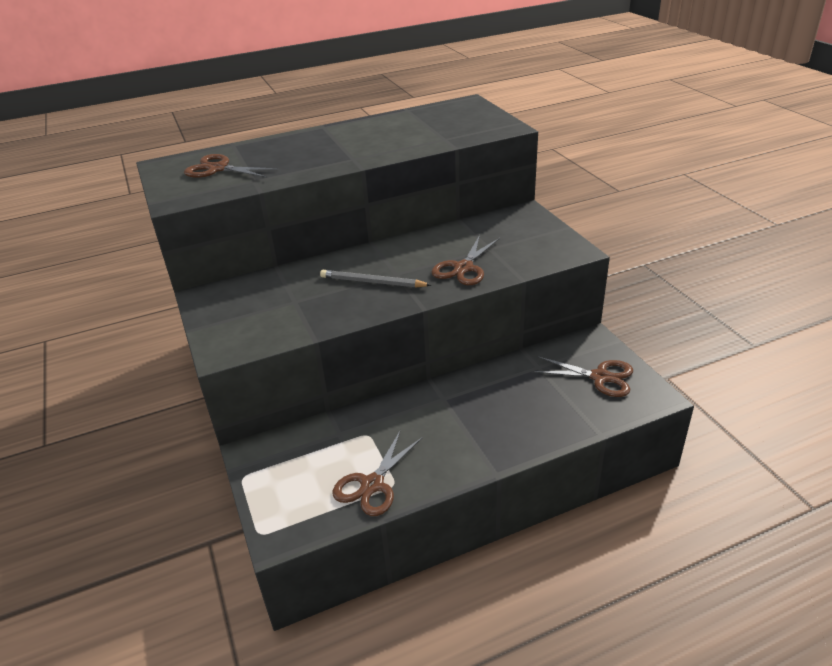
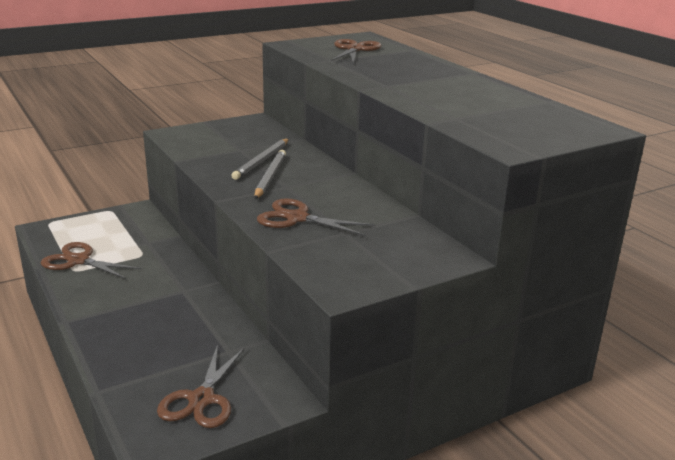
camera: 80 degrees right, 10 degrees down
none -> grey pencil [231,139,289,180]

